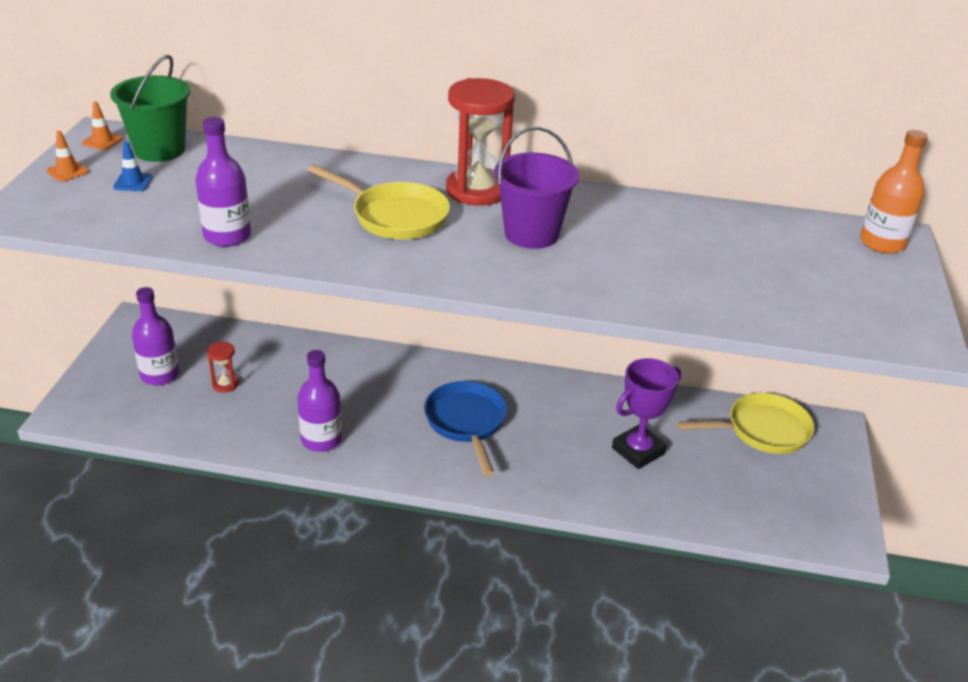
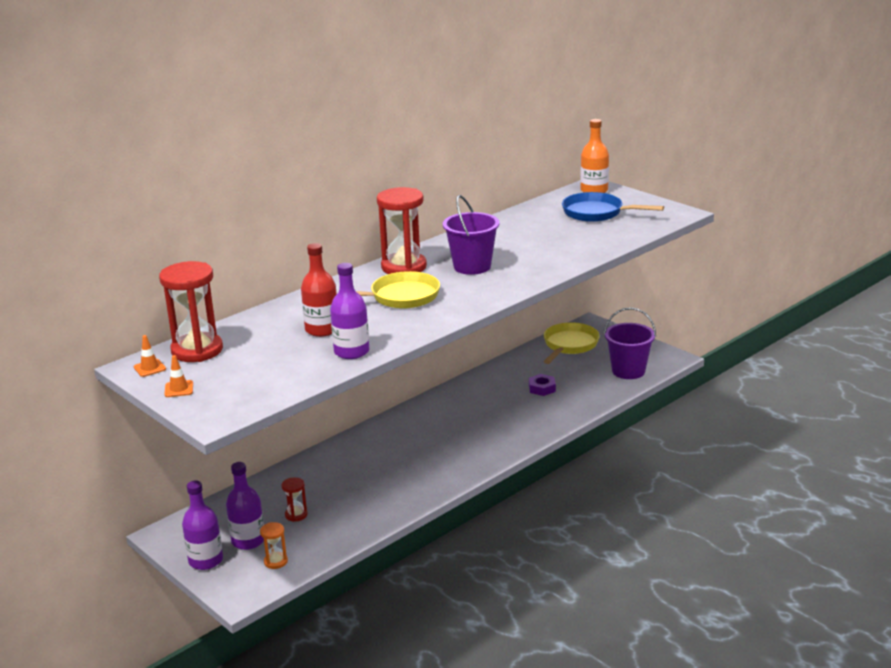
camera: 50 degrees left, 10 degrees down
green bucket [110,55,190,162] -> red hourglass [159,261,223,362]
blue traffic cone [113,141,153,191] -> none
purple bottle [297,350,342,452] -> purple bottle moved to [182,480,223,570]
blue pan [424,381,507,476] -> blue pan moved to [562,192,664,222]
purple trophy [612,358,681,469] -> purple nut [529,374,556,396]
none -> orange hourglass [260,522,288,569]
none -> red bottle [301,243,337,337]
none -> purple bucket [604,307,656,379]

